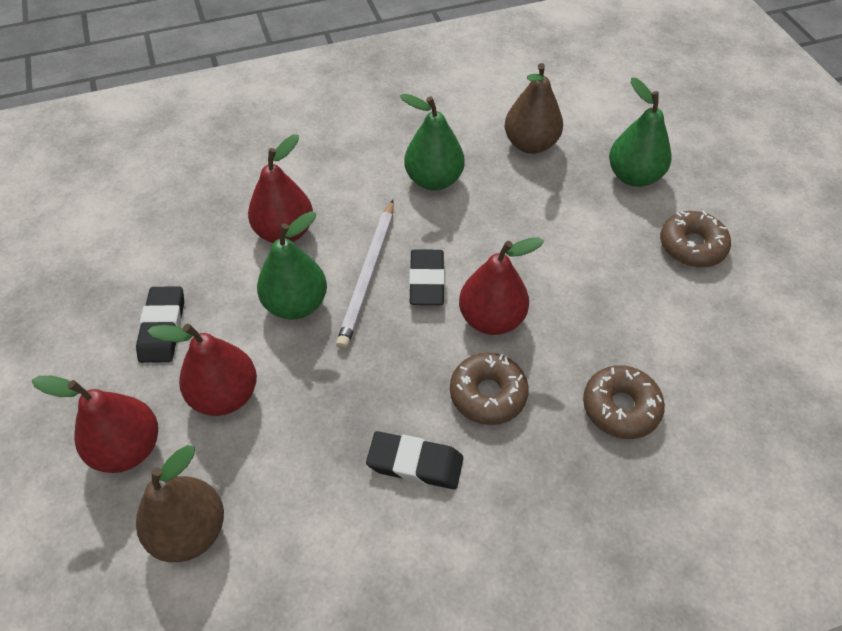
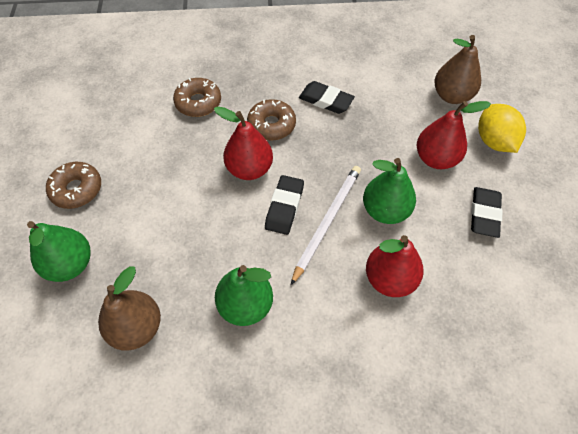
camera: 165 degrees left, 5 degrees up
red pear [32,376,158,473] -> yellow lemon [478,104,526,153]

